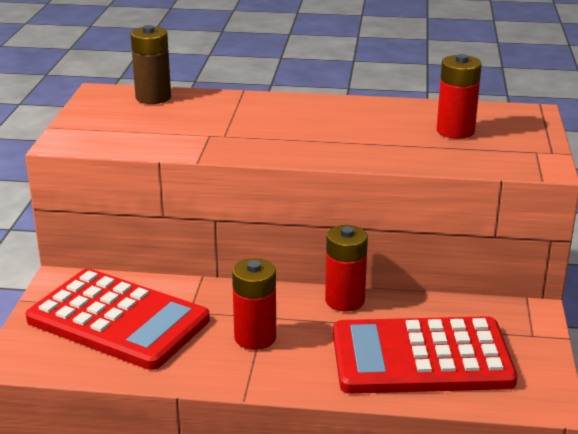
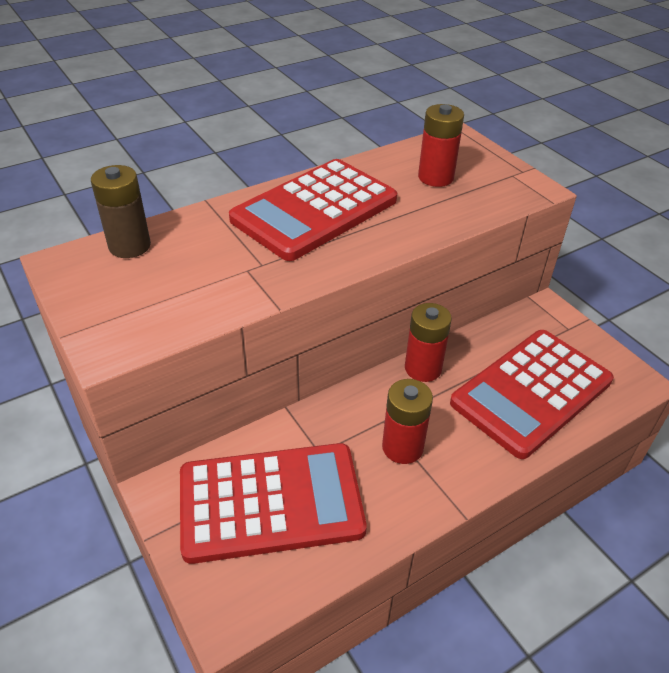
camera: 40 degrees left, 15 degrees up
none -> red calculator [229,159,397,261]

